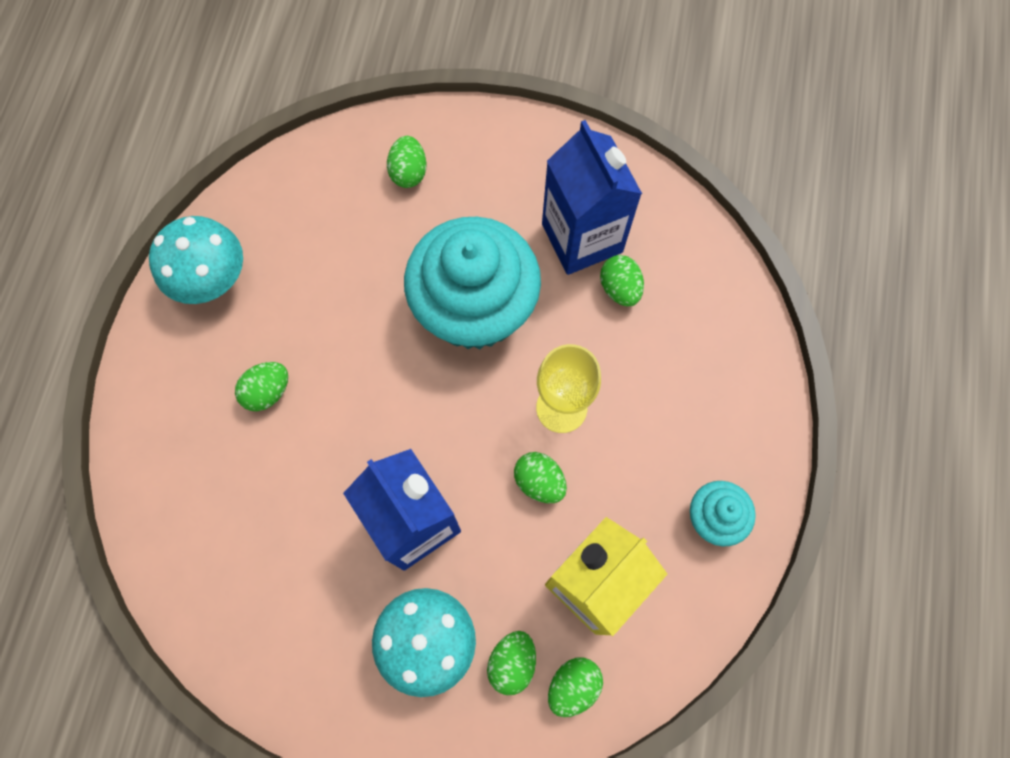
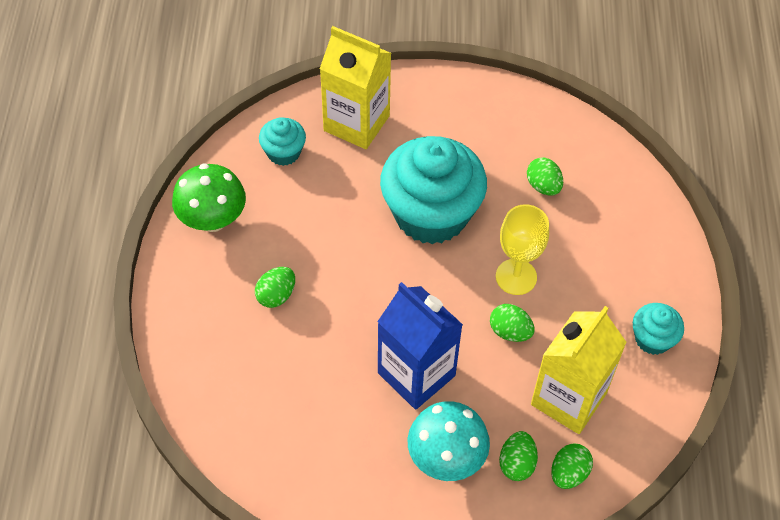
camera: 10 degrees left, 15 degrees down
turquoise mushroom [149,216,243,304] -> green mushroom [172,163,246,232]
green egg [387,136,426,188] -> yellow carton [320,26,391,149]
blue carton [542,120,642,275] -> none
none -> turquoise cupcake [259,117,306,166]

